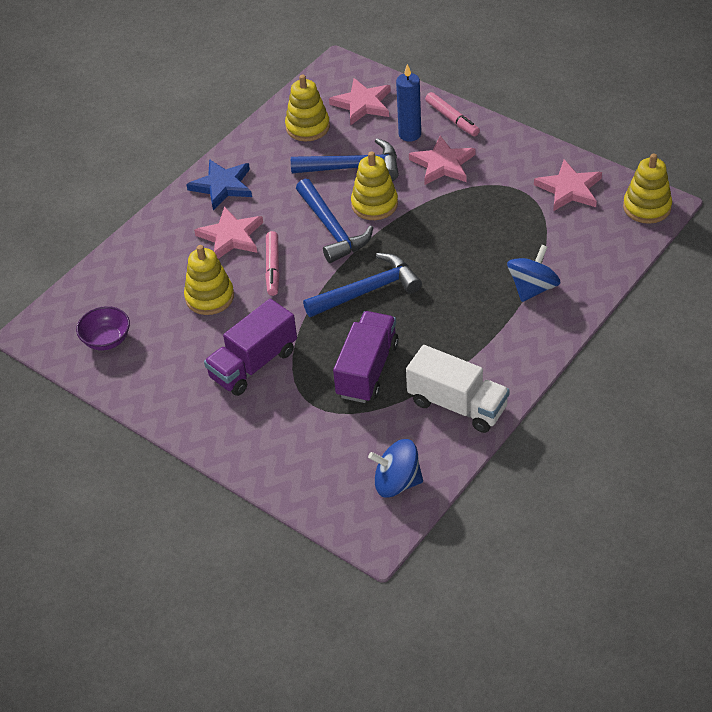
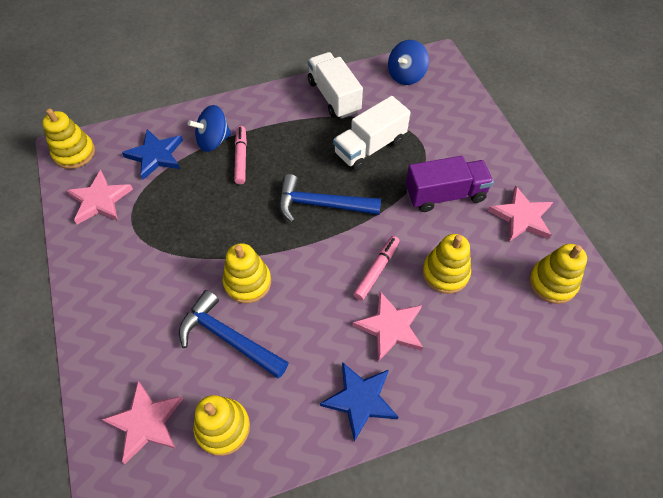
camera: 150 degrees left, 10 degrees up
purple bowl [76,306,130,350] -> yellow stacking toy [529,244,587,304]
blue hammer [296,179,373,263] -> none
purple truck [333,311,399,403] -> white truck [333,96,411,171]
blue spinning top [368,439,423,498] -> blue spinning top turned 90 degrees clockwise [388,40,429,85]
blue candle [396,64,421,142] -> none
pink star [409,136,476,185] -> pink star moved to [488,186,553,242]
pink marker [425,92,480,136] -> pink marker moved to [234,126,247,184]
none -> blue star [122,129,183,180]

